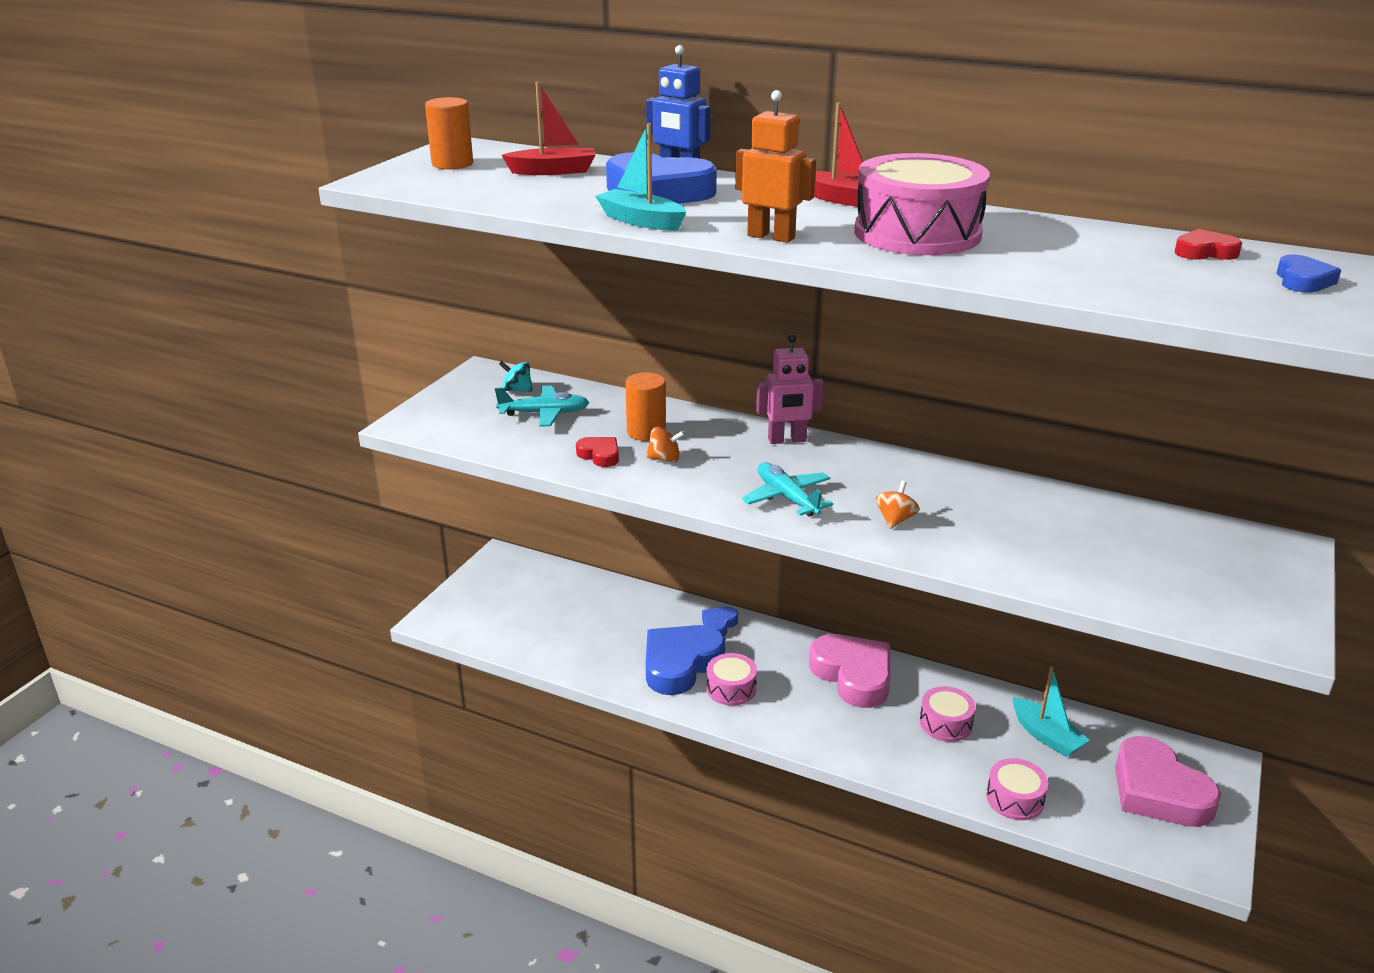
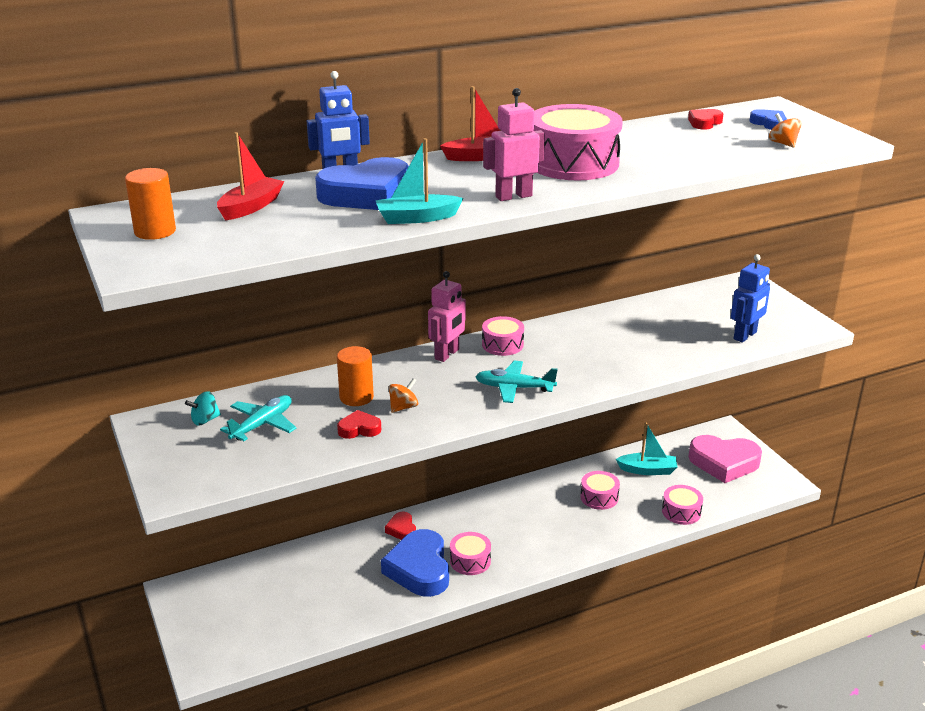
camera: 50 degrees left, 0 degrees up
blue heart [702,607,738,636] -> red heart [385,512,416,540]
orange robot [735,90,816,243] -> pink robot [483,88,545,201]
pink heart [809,634,890,708] -> none
orange spinning top [876,481,920,529] -> orange spinning top moved to [769,113,802,148]
none -> pink drum [482,316,524,356]
none -> blue robot [731,254,770,342]

